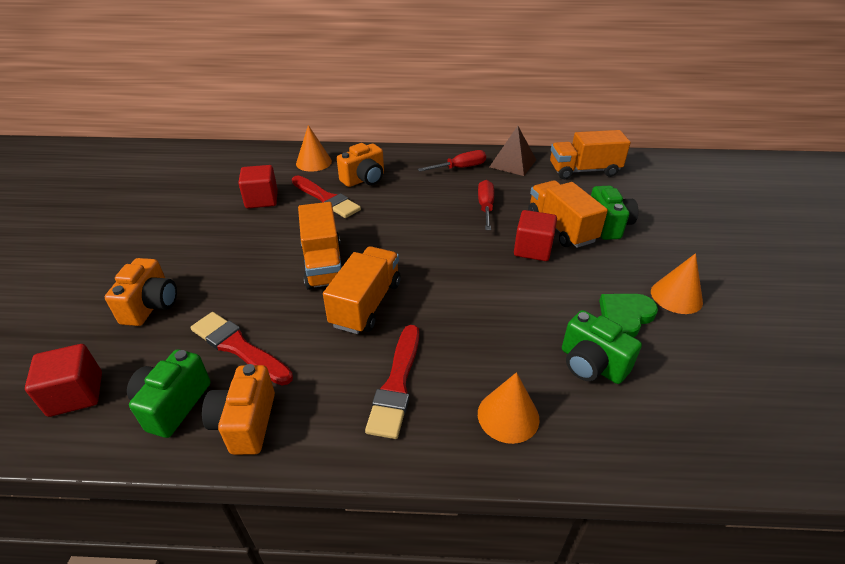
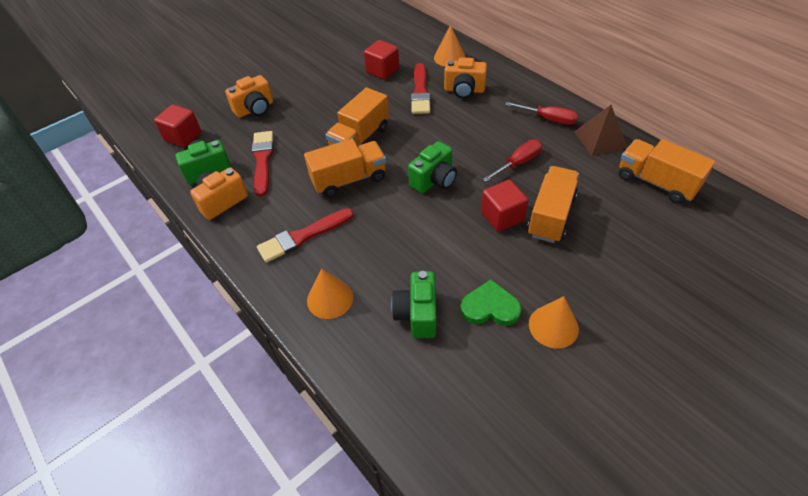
camera: 50 degrees right, 10 degrees up
green camera [591,186,638,240] -> green camera moved to [408,141,457,193]

